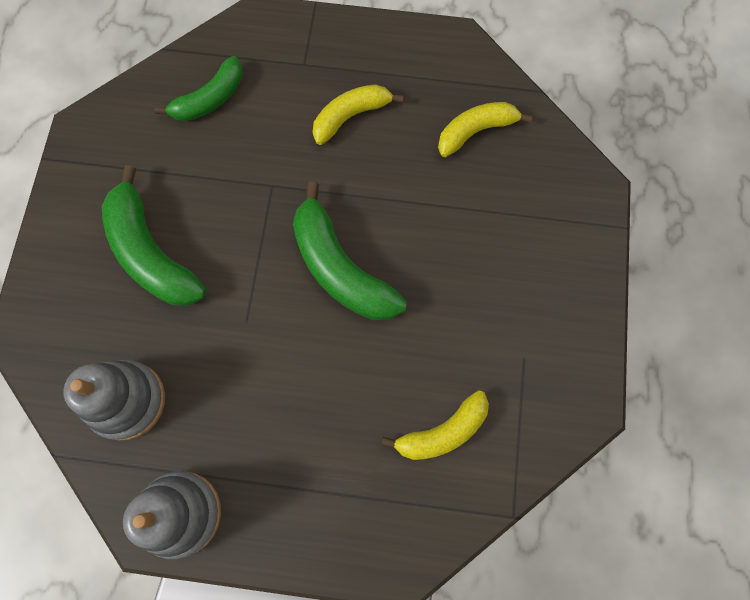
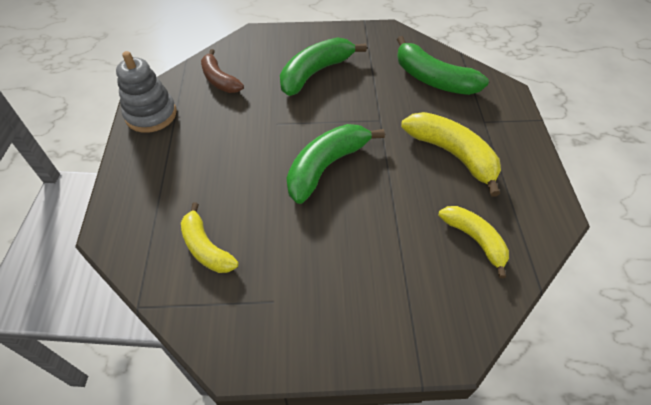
camera: 80 degrees right, 20 degrees down
grey stacking toy [63,360,165,440] -> brown banana [201,49,244,93]
green banana [154,56,242,121] -> green banana [397,36,489,95], size x1.53
yellow banana [313,84,404,145] -> yellow banana [401,112,501,197], size x1.53

